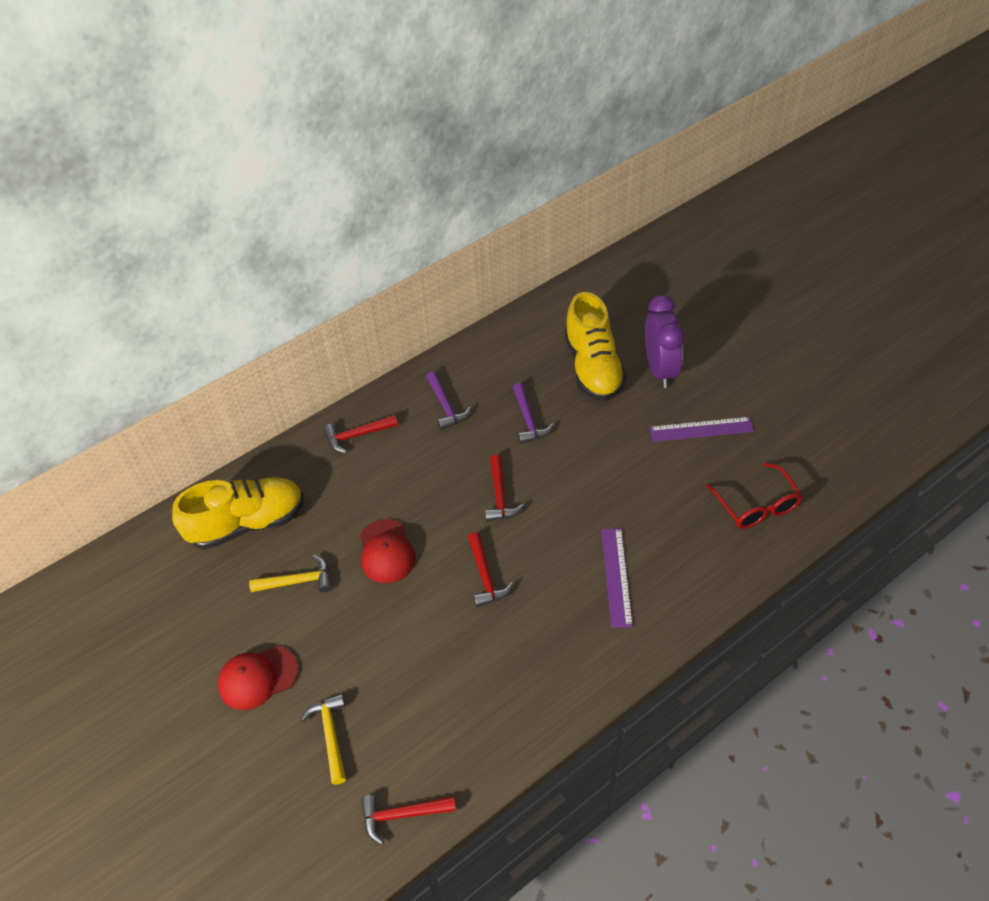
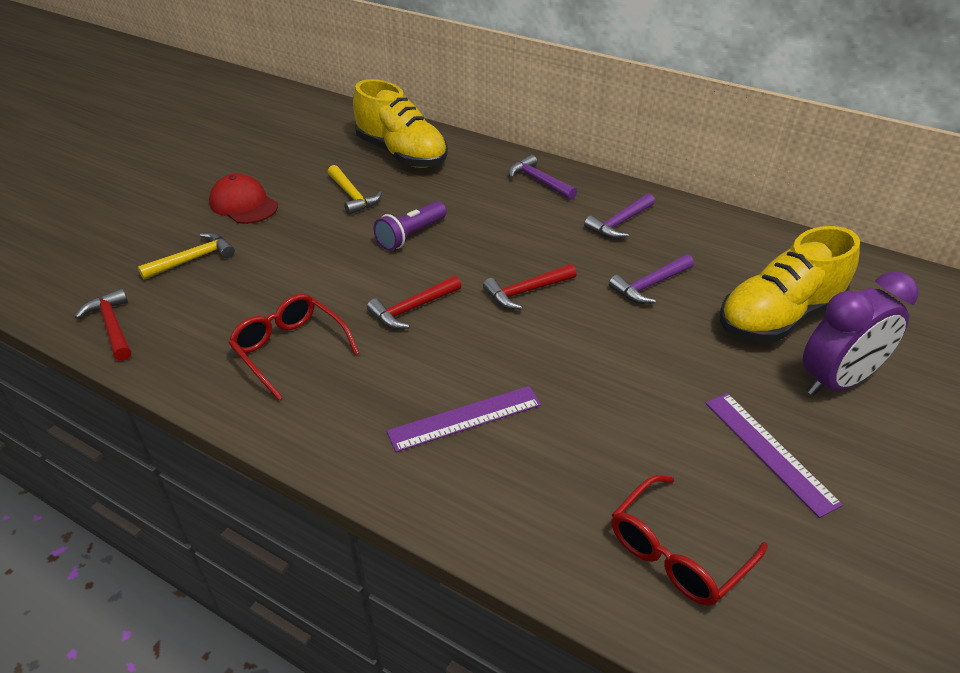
camera: 65 degrees right, 10 degrees down
red hammer [324,415,398,453] -> purple hammer [509,155,577,200]
red cap [360,519,416,583] -> purple flashlight [373,201,447,251]
none -> red glasses [229,294,359,401]

